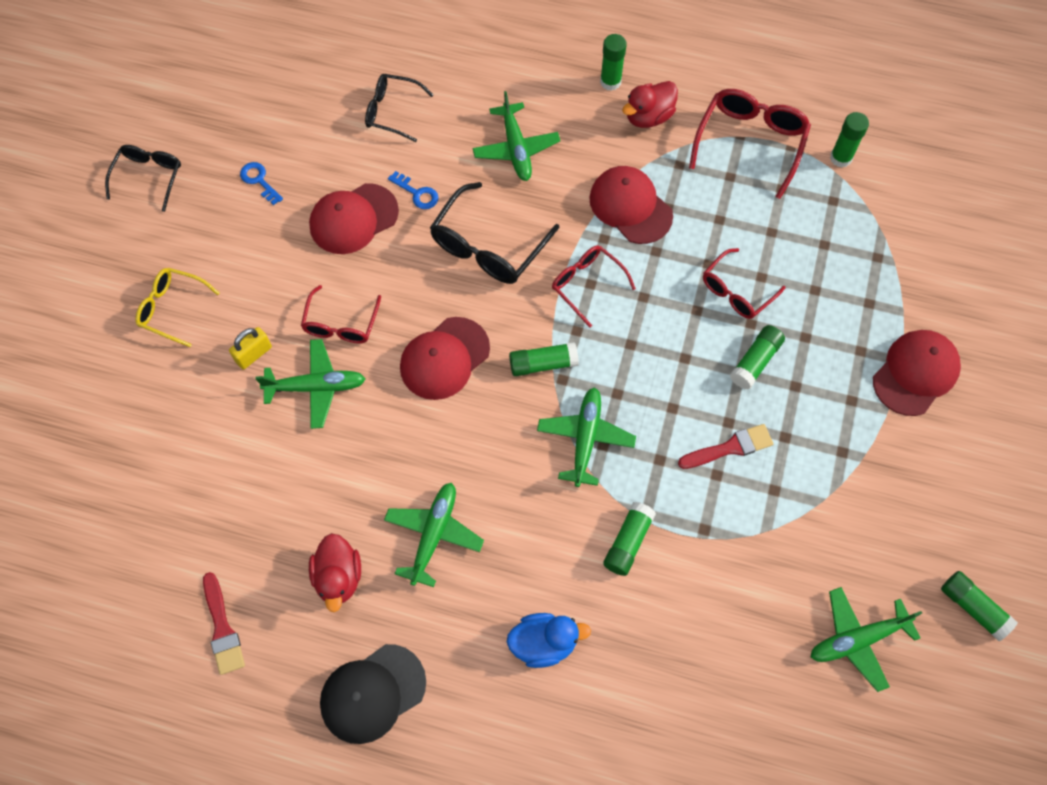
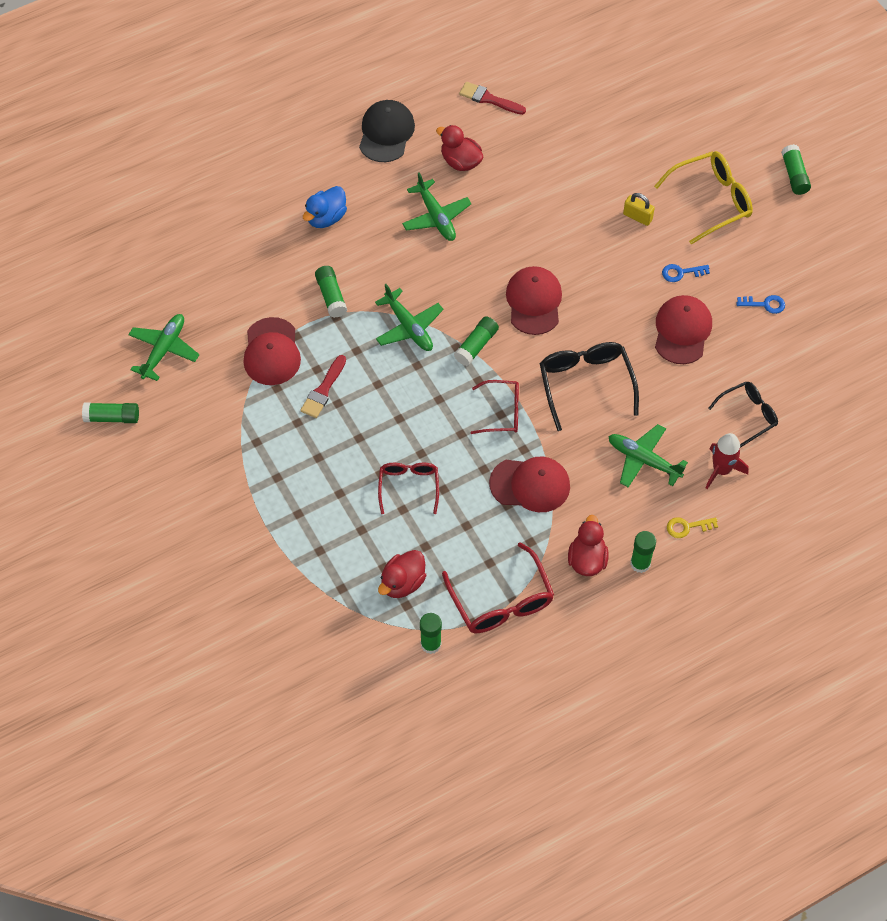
camera: 135 degrees right, 5 degrees down
black glasses [105,145,181,212] -> none
yellow glasses [135,268,220,347] -> yellow glasses [654,151,753,244], size x1.56
yellow padlock [229,327,272,369] -> yellow padlock turned 60 degrees counterclockwise [623,193,655,226]
green plane [255,339,365,429] -> none
red glasses [301,285,381,344] -> none
blue key [388,171,439,209] -> blue key moved to [662,264,710,282]
green glue stick [730,325,785,389] -> green glue stick moved to [781,144,811,195]
red cap [873,330,961,416] -> red cap moved to [243,317,301,385]
none -> red duck [378,550,426,598]
none -> yellow key [667,517,718,538]
none -> red rocket [706,433,749,489]

